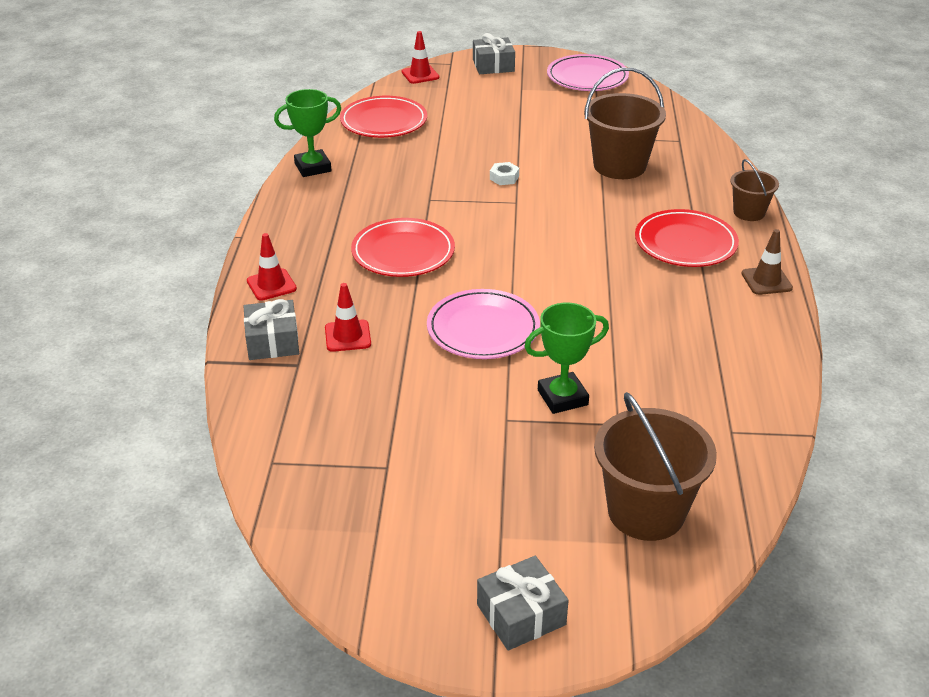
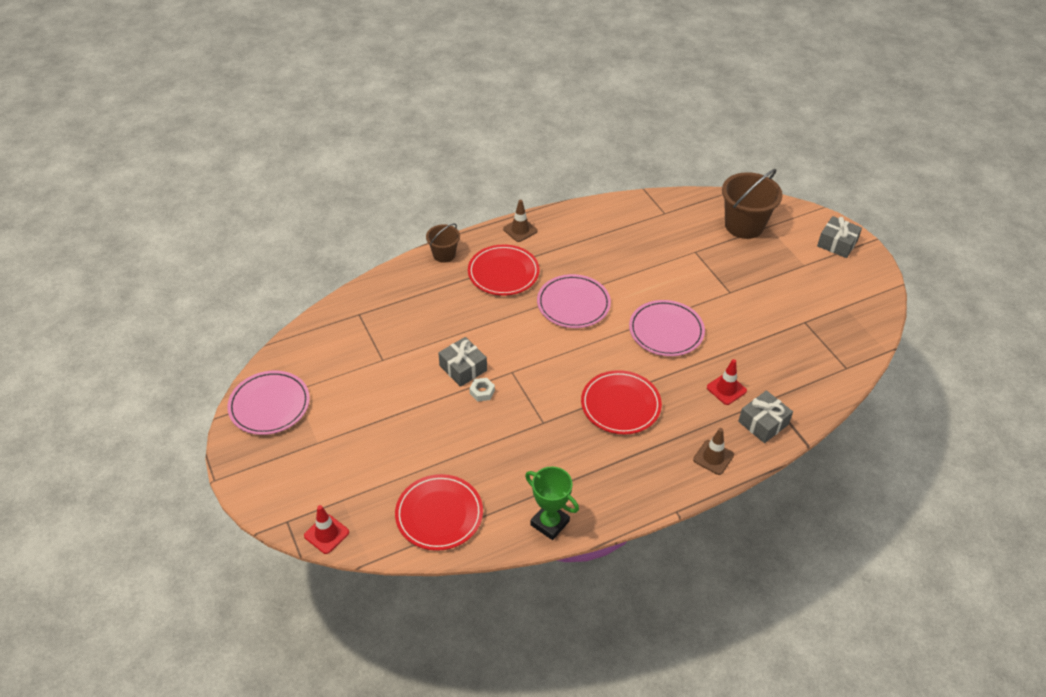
camera: 120 degrees left, 10 degrees up
red traffic cone [247,233,297,301] -> brown traffic cone [693,428,734,475]
grey gift [473,33,515,74] -> grey gift moved to [438,337,487,387]
green trophy [524,303,609,414] -> none
brown bucket [584,67,666,179] -> none
none -> pink plate [537,274,611,328]

